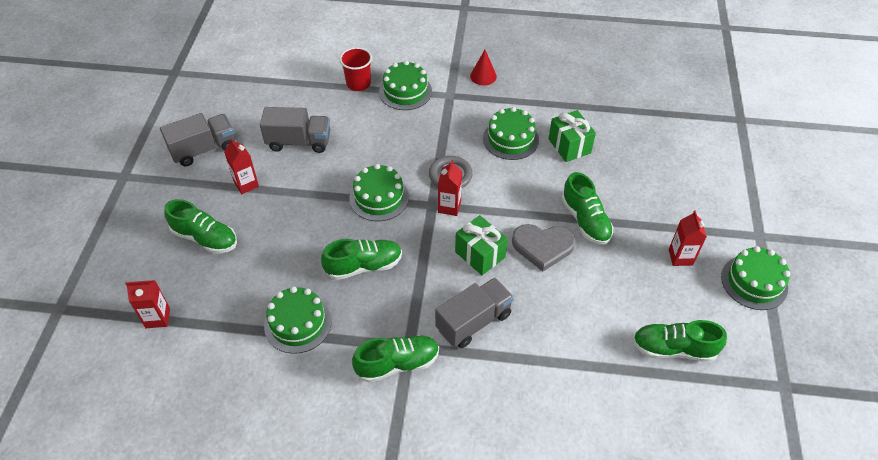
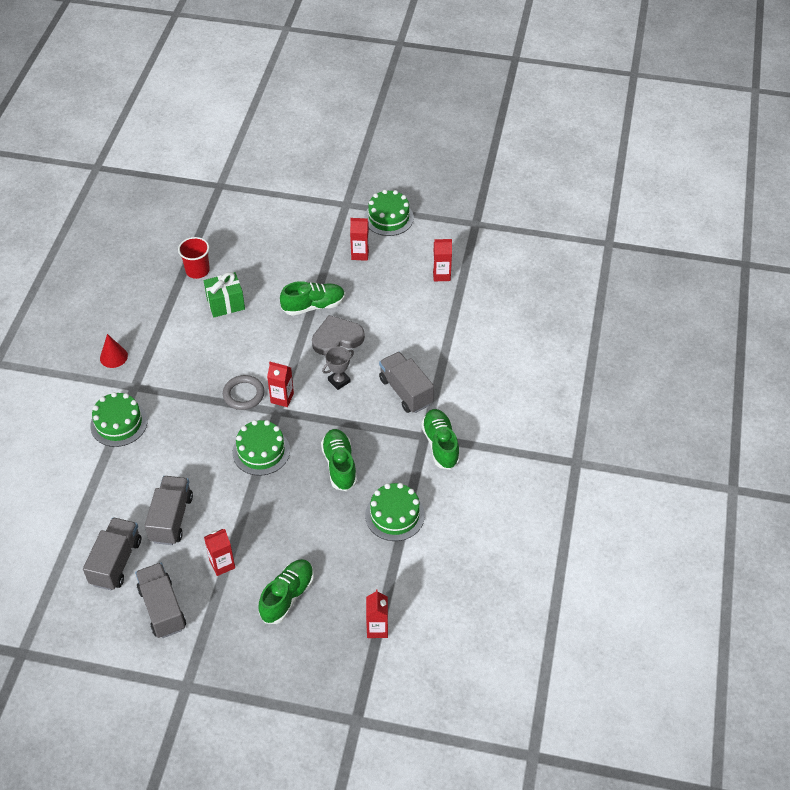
camera: 85 degrees left, 0 degrees up
red cup [340,47,372,91] -> red cup moved to [178,237,210,279]
green gift [455,215,508,275] -> grey trophy [322,347,354,390]
green cake [483,107,539,160] -> none
grey heart [512,224,576,272] -> grey heart turned 120 degrees counterclockwise [312,315,365,355]
green shoe [633,320,727,362] -> red carton [433,239,452,281]
none -> grey truck [83,517,141,591]

